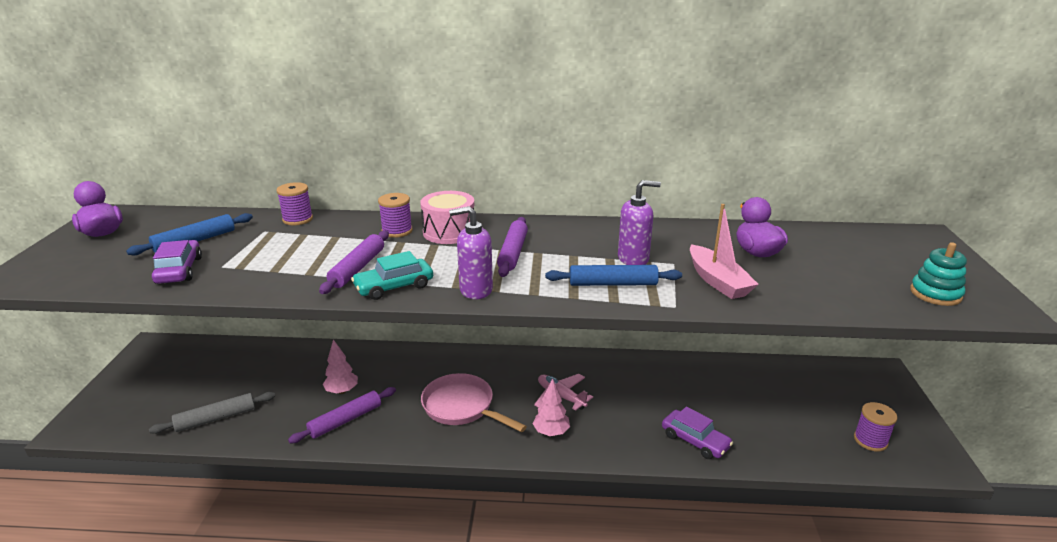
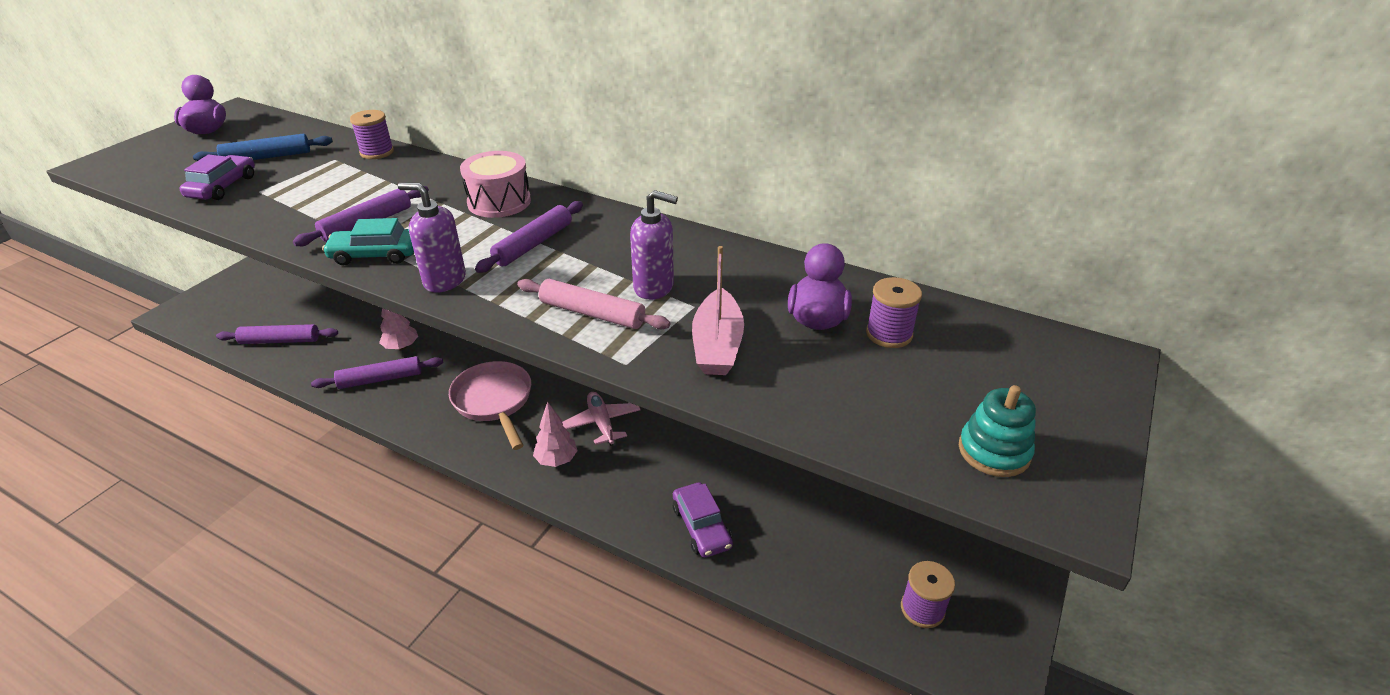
camera: 25 degrees right, 10 degrees up
grey rolling pin [149,392,275,434] -> purple rolling pin [216,324,338,344]
purple spool [378,193,413,238] -> purple spool moved to [866,277,922,348]
blue rolling pin [545,265,682,286] -> pink rolling pin [517,279,670,329]

